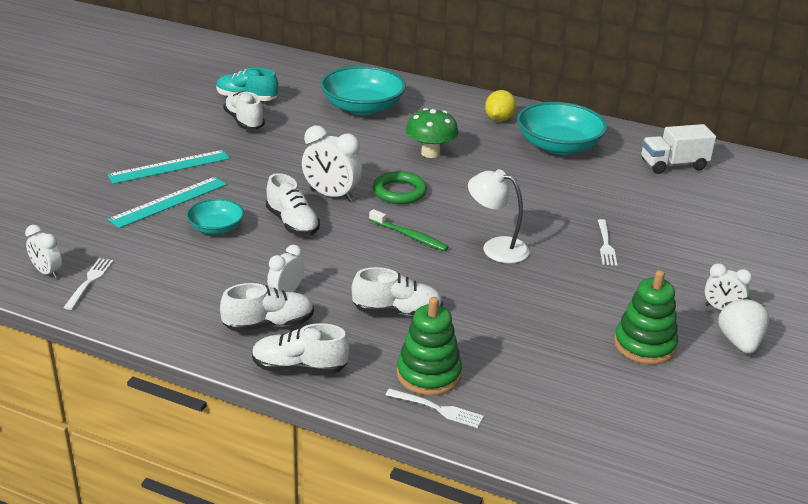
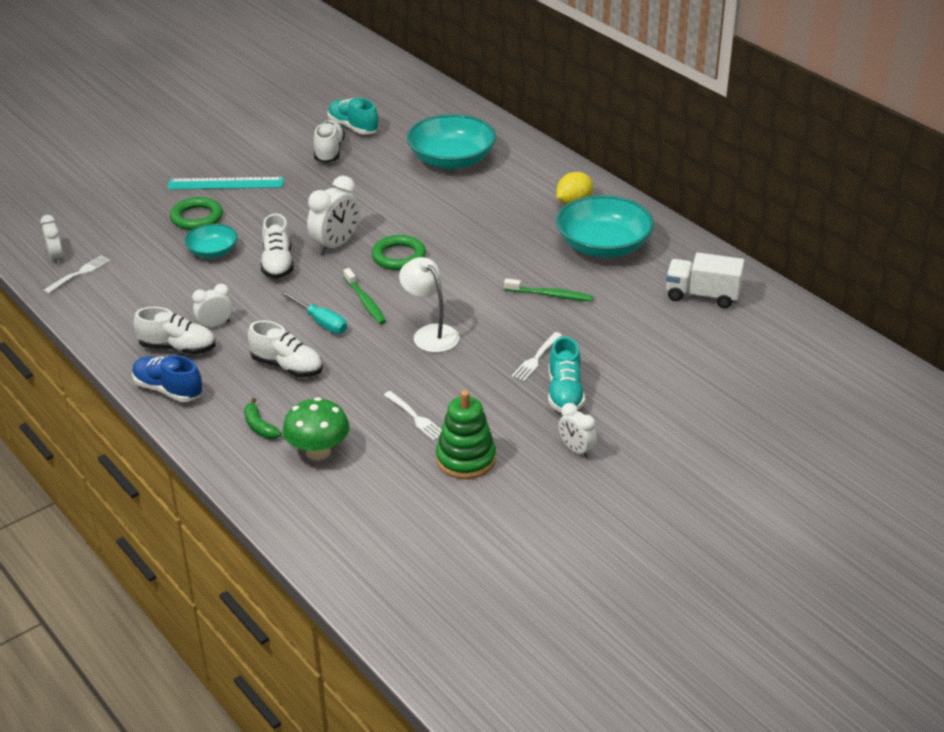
camera: 30 degrees right, 5 degrees up
turquoise ruler [108,177,227,228] -> green ring [170,197,223,230]
white shoe [252,323,350,374] -> blue shoe [132,355,203,402]
white clock [302,125,362,201] -> white clock turned 105 degrees counterclockwise [307,176,360,255]
white fork [386,389,484,428] -> white fork moved to [384,391,442,441]
green stacking toy [397,297,462,396] -> green banana [244,398,282,439]
green mushroom [406,108,458,158] -> green mushroom moved to [283,397,350,460]
white strawberry [718,297,769,354] -> none
none -> turquoise screwdriver [280,291,347,334]
none -> green toothbrush [504,278,593,301]
none -> turquoise shoe [548,336,585,413]

